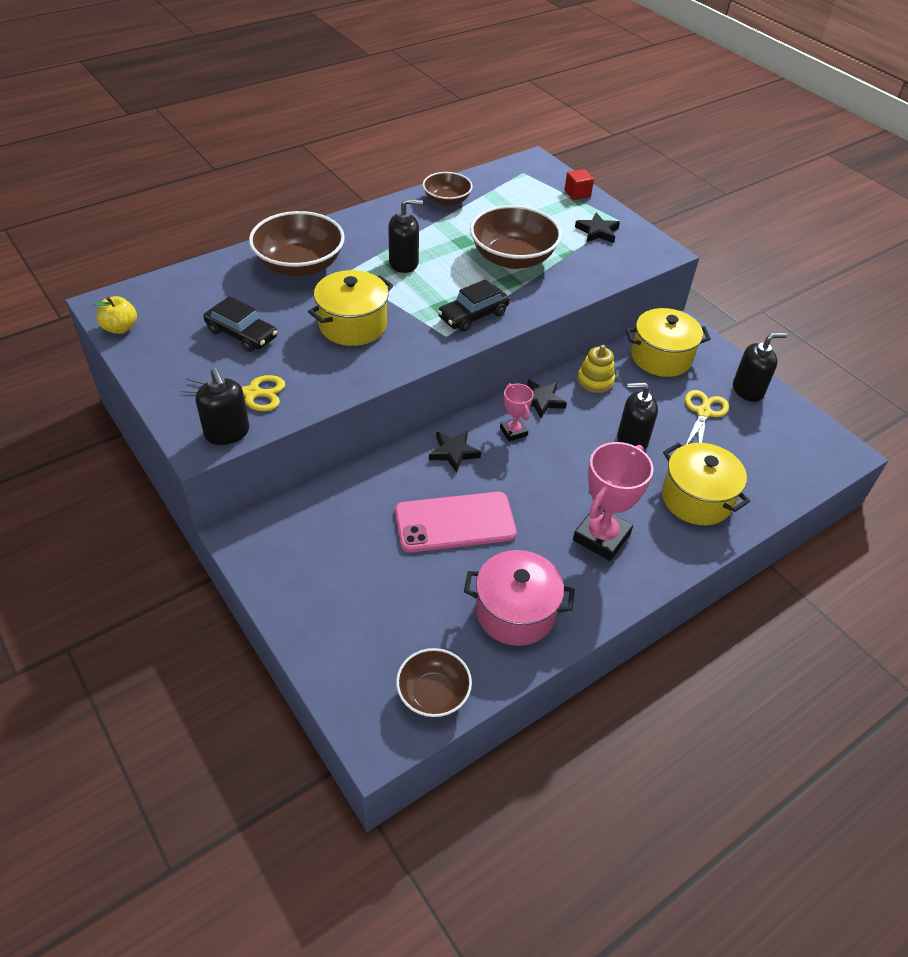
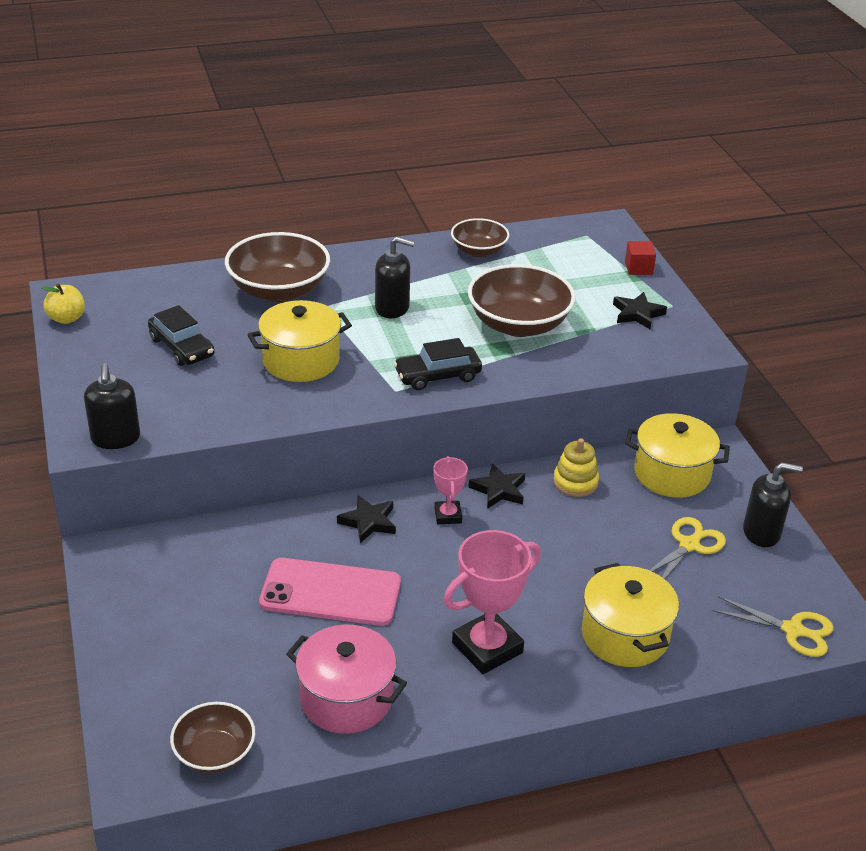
camera: 20 degrees right, 10 degrees down
yellow scissors [181,375,286,411] -> yellow scissors moved to [712,596,834,657]
black soap dispenser [617,382,658,450] -> none

